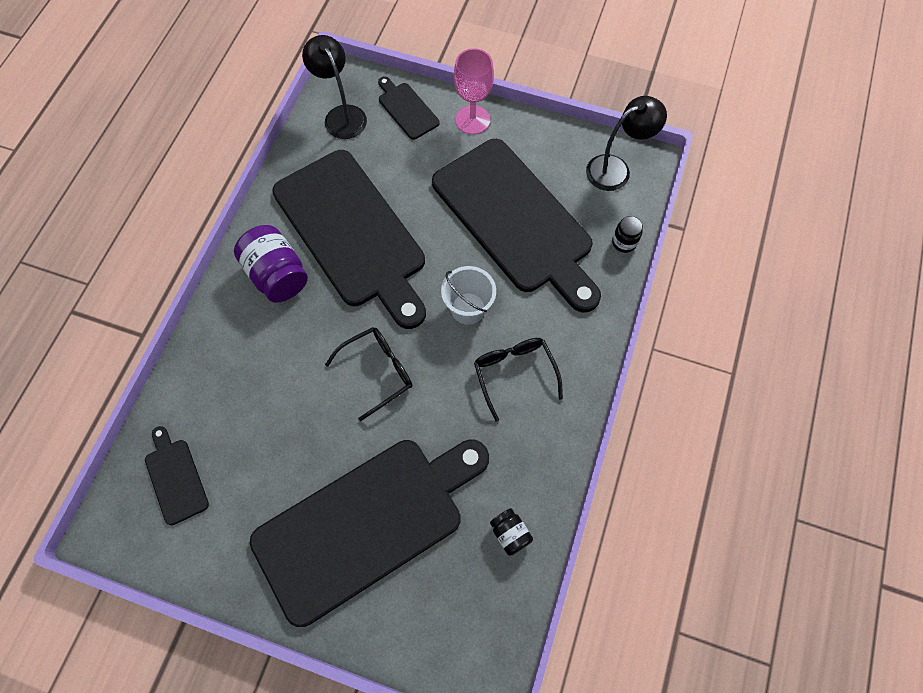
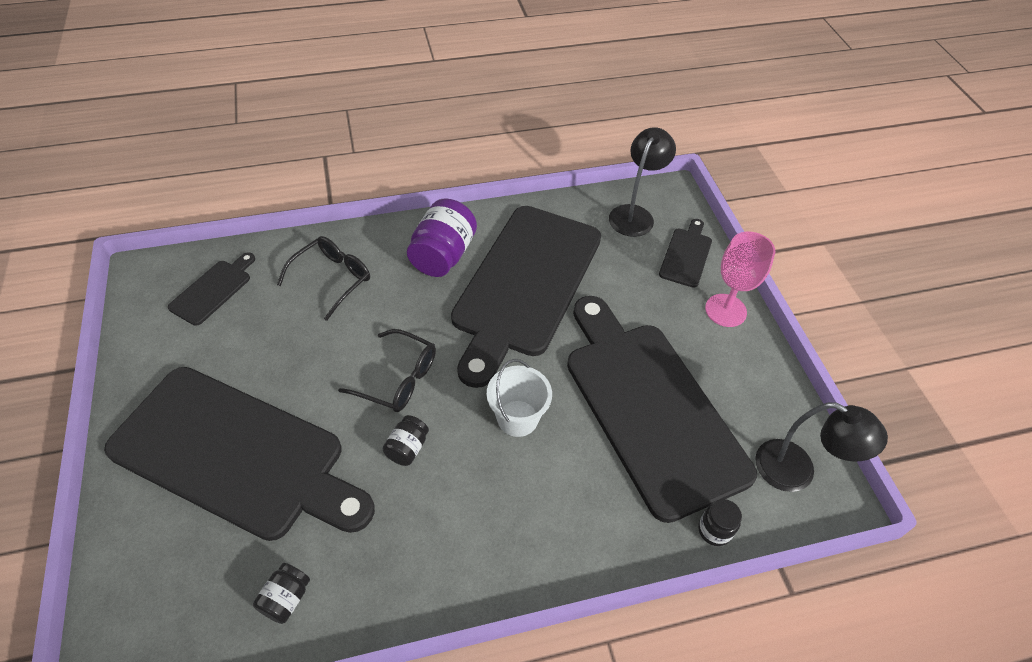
camera: 55 degrees right, 15 degrees down
black cutting board [432,139,601,312] -> black cutting board turned 135 degrees clockwise [567,296,757,523]
black glasses [474,338,563,422] -> black glasses moved to [277,236,370,321]
none -> black jar [383,415,429,466]

